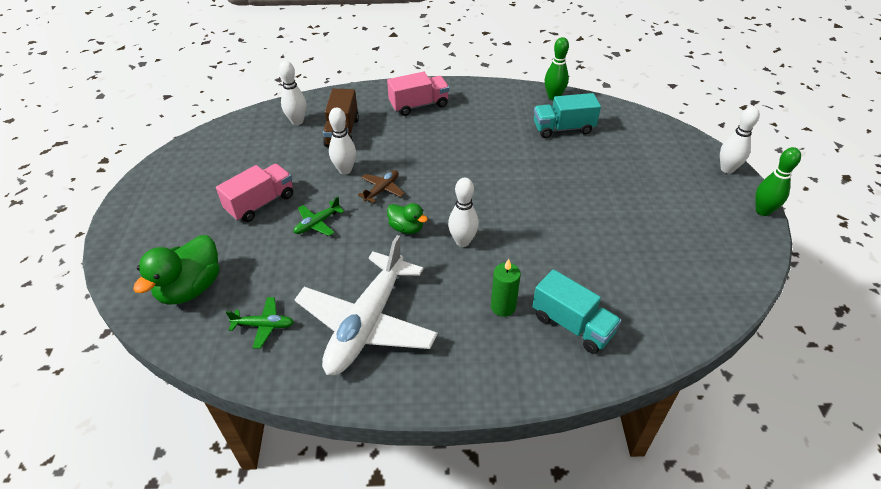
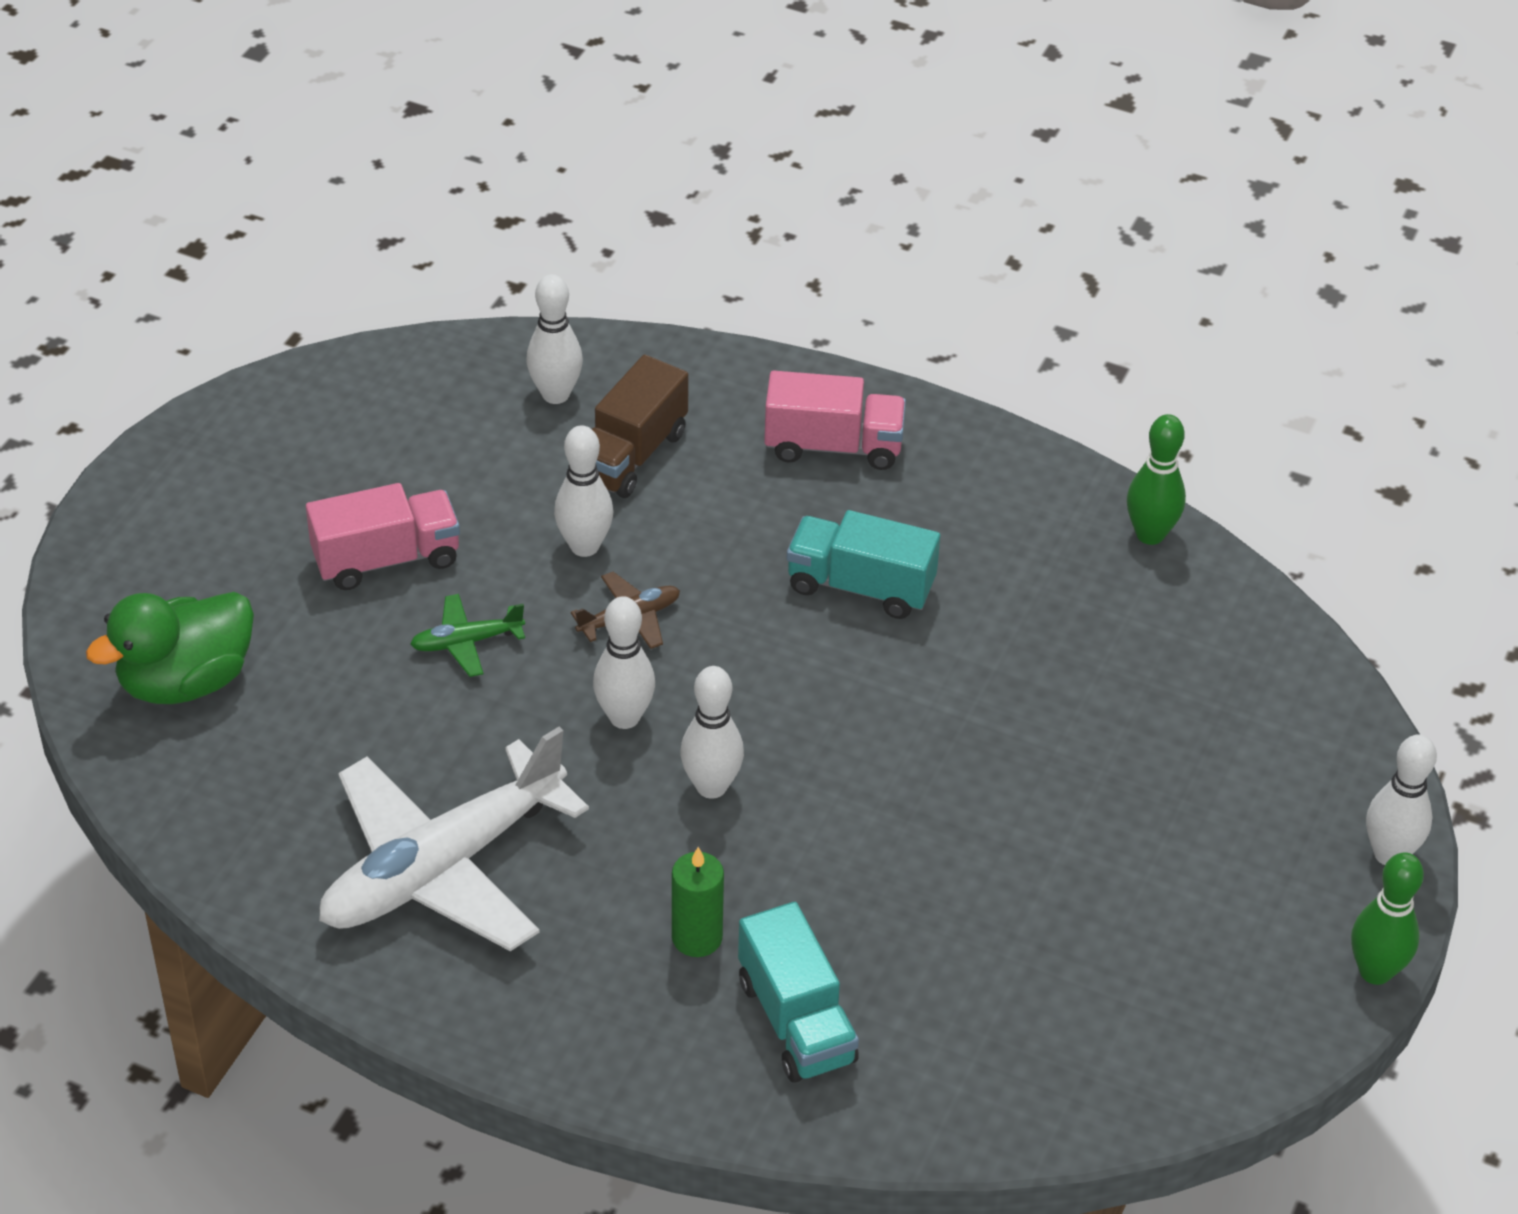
camera: 25 degrees right, 0 degrees up
green plane [226,297,294,349] -> none
green duck [387,203,428,234] -> white bowling pin [593,596,655,729]
turquoise truck [534,93,601,138] -> turquoise truck moved to [786,510,940,619]

